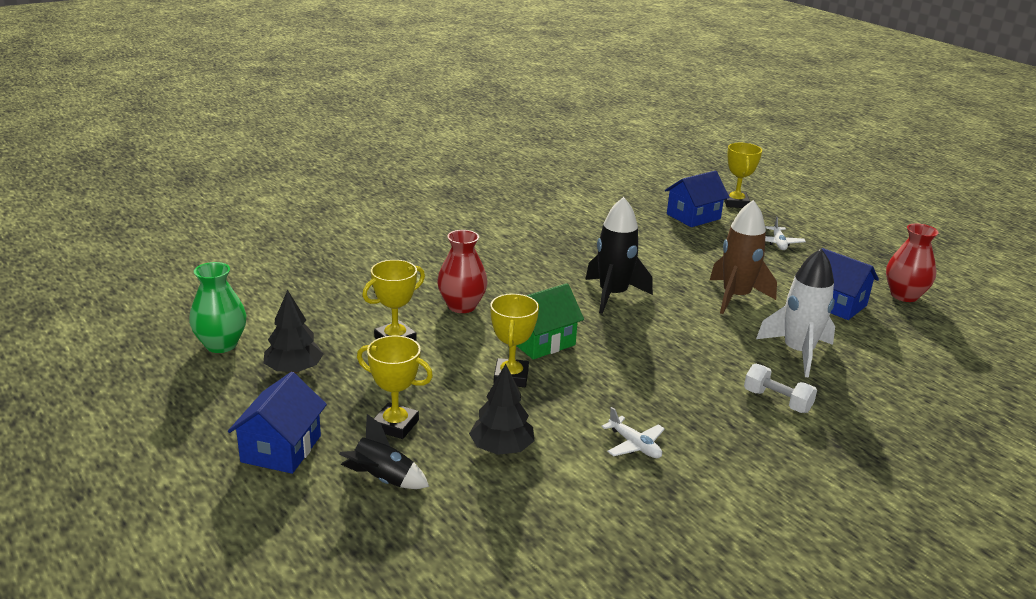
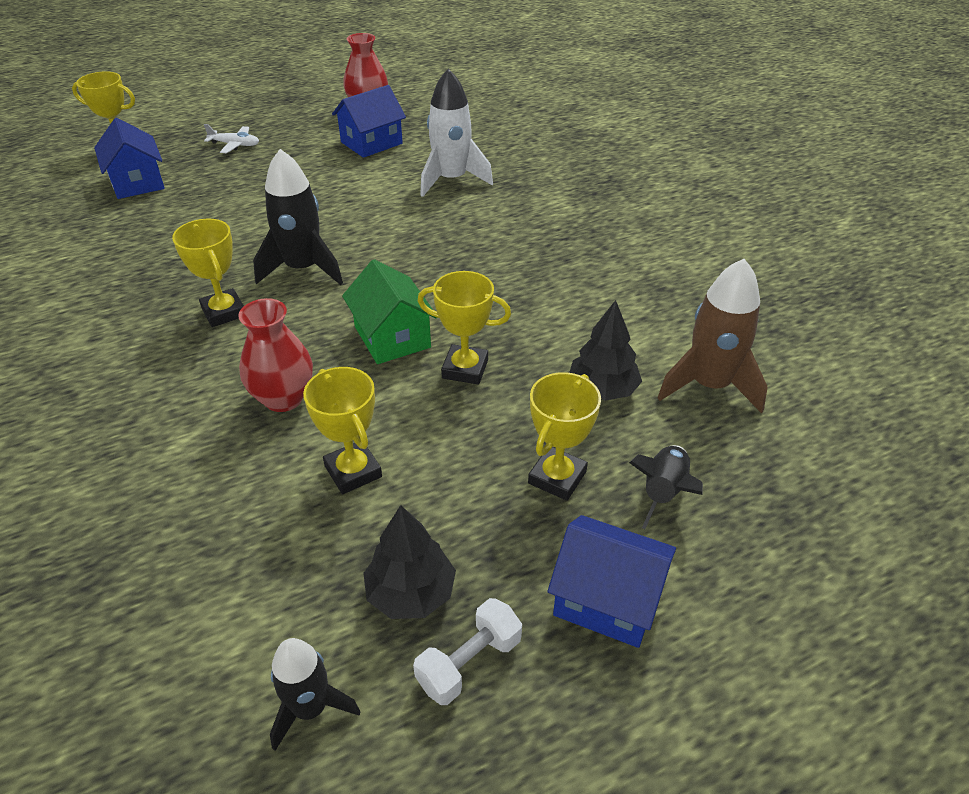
camera: 80 degrees left, 15 degrees up
green vase [189,262,246,353] -> black rocket [270,638,361,751]
white plane [601,407,665,458] -> none
brown rocket [710,200,777,314] -> brown rocket moved to [658,259,768,413]
white dumbbell [744,364,817,413] -> white dumbbell moved to [413,598,522,705]
none -> yellow trophy [172,219,244,327]

